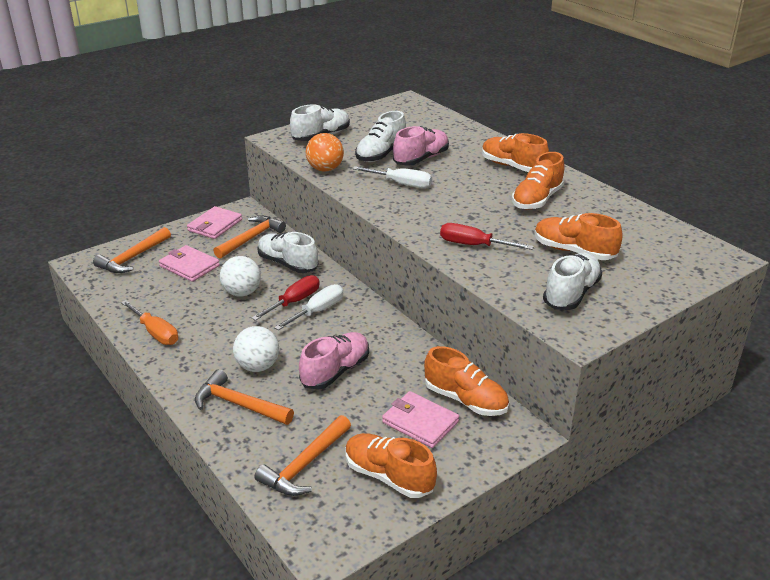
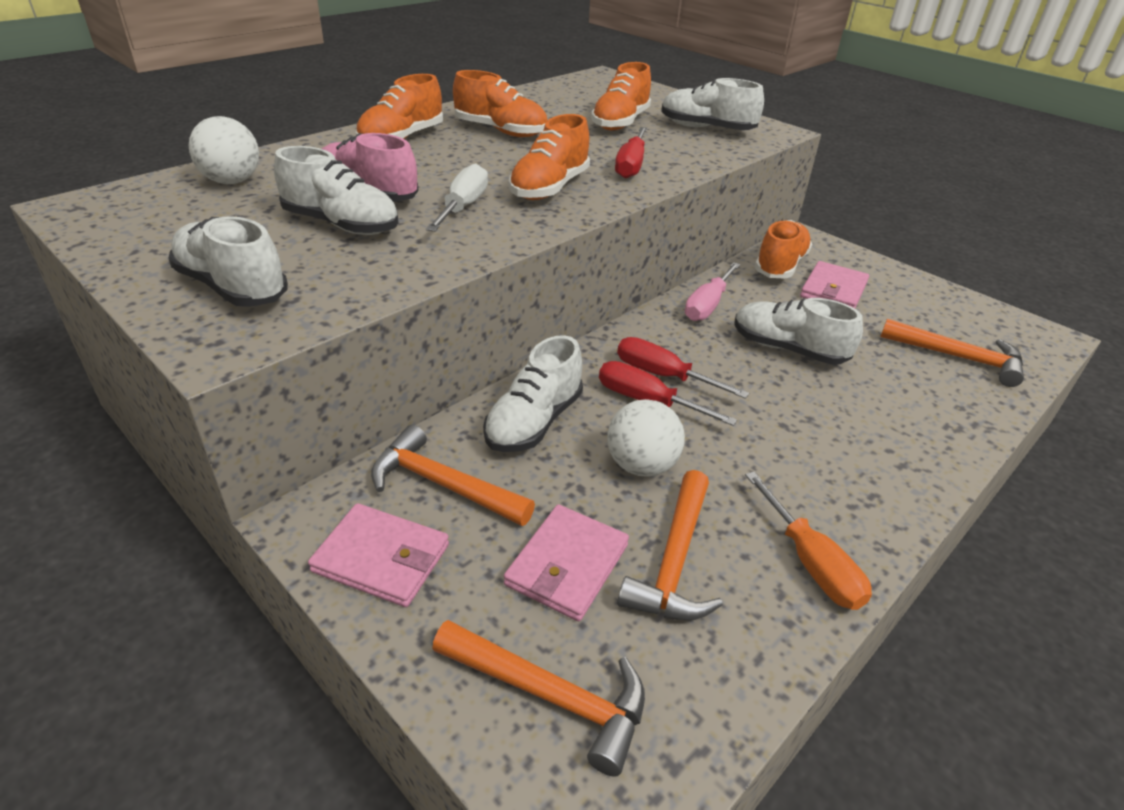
camera: 100 degrees left, 5 degrees up
orange screwdriver [121,300,178,345] -> orange screwdriver turned 120 degrees clockwise [745,472,872,610]
orange hammer [195,369,294,425] -> orange hammer moved to [617,470,723,620]
white ball [233,326,279,372] -> white ball moved to [188,116,259,184]
white screwdriver [274,284,343,330] -> red screwdriver [617,337,749,399]
pink shoe [299,332,369,390] -> white shoe [734,298,863,365]
orange ball [306,133,344,172] -> none
orange shoe [346,433,437,498] -> orange shoe moved to [509,114,590,200]
none -> pink screwdriver [685,262,740,321]

